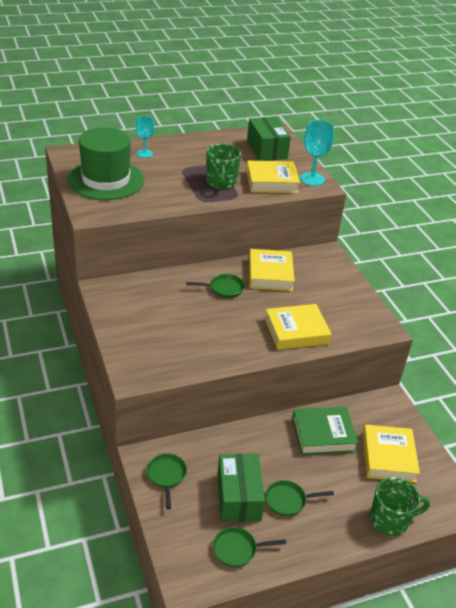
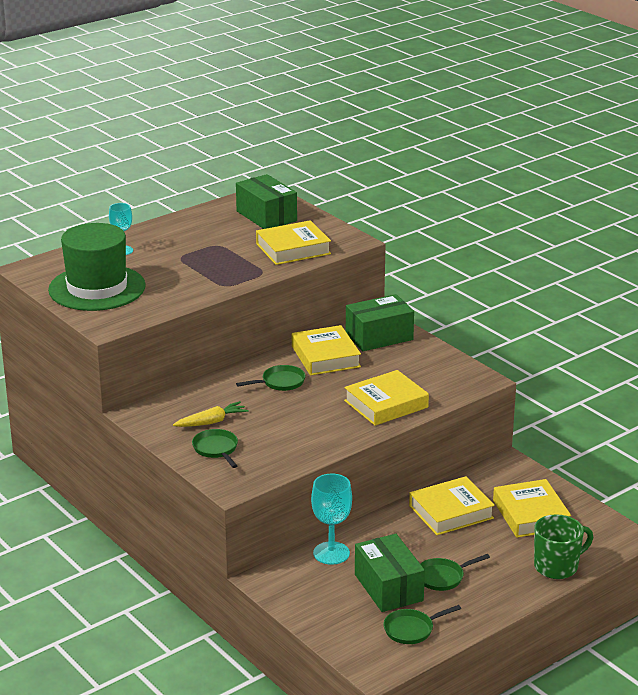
camera: 15 degrees left, 10 degrees down
green pan [146,453,187,509] -> green pan moved to [192,429,238,468]
green mug [206,144,241,189] -> none
green book [292,407,358,455] -> yellow book [409,476,495,535]
turquoise goblet [300,120,334,186] -> turquoise goblet moved to [311,473,352,565]
none -> yellow carrot [173,401,249,427]
none -> green box [346,294,414,351]

